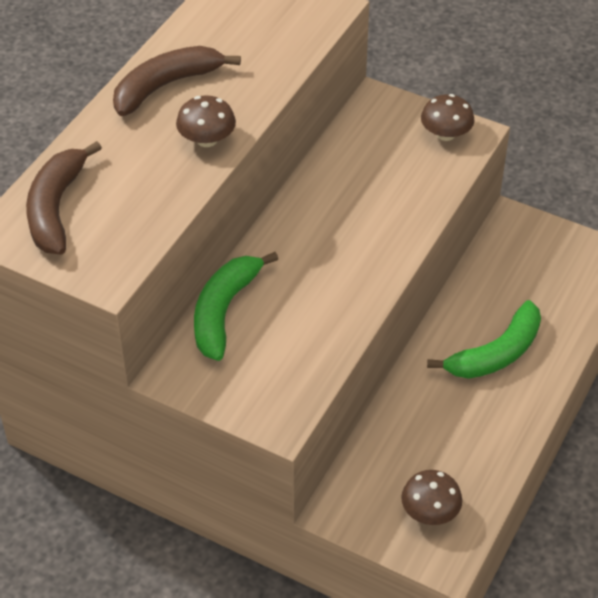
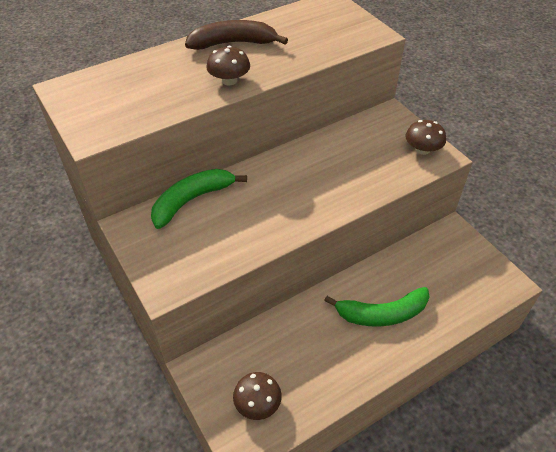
camera: 30 degrees right, 0 degrees up
brown banana [26,141,102,255] -> none

